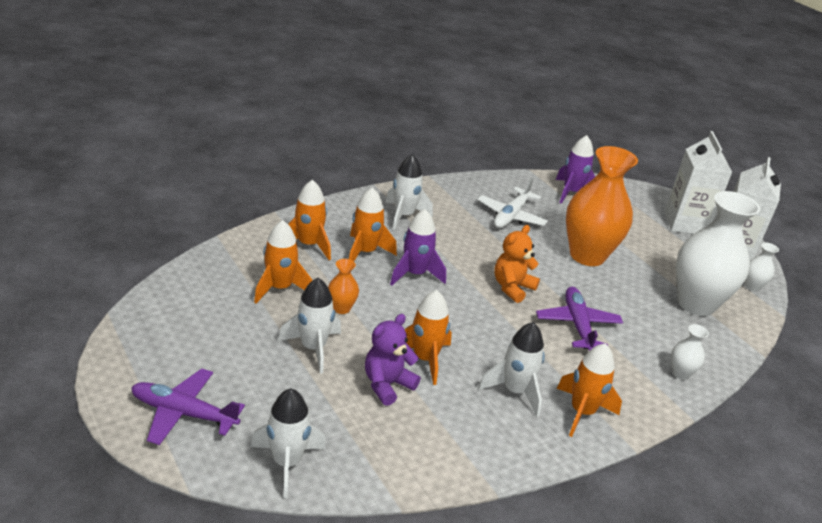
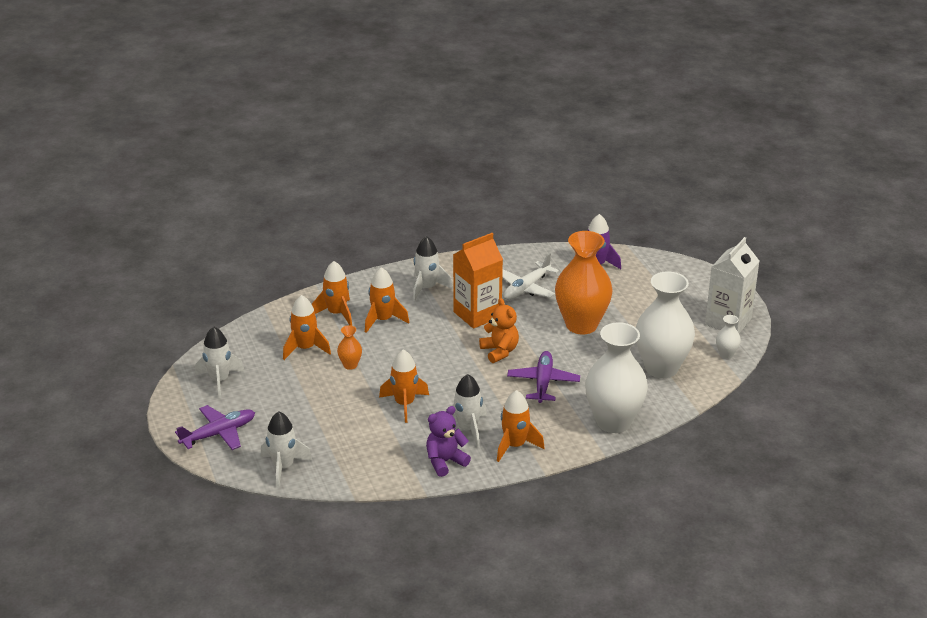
camera: 15 degrees right, 0 degrees up
purple plane [131,368,245,445] -> purple plane turned 120 degrees clockwise [175,405,255,450]
white rocket [278,278,341,374] -> white rocket moved to [195,326,244,399]
purple teddy bear [365,314,421,406] -> purple teddy bear moved to [426,406,471,477]
purple rocket [390,209,446,286] -> none
orange teddy bear [494,225,540,303] -> orange teddy bear turned 105 degrees clockwise [479,298,519,363]
white carton [664,131,732,234] -> none
white vase [671,324,709,380] -> white vase [585,322,648,433], size x2.37
none -> orange carton [453,233,503,329]

